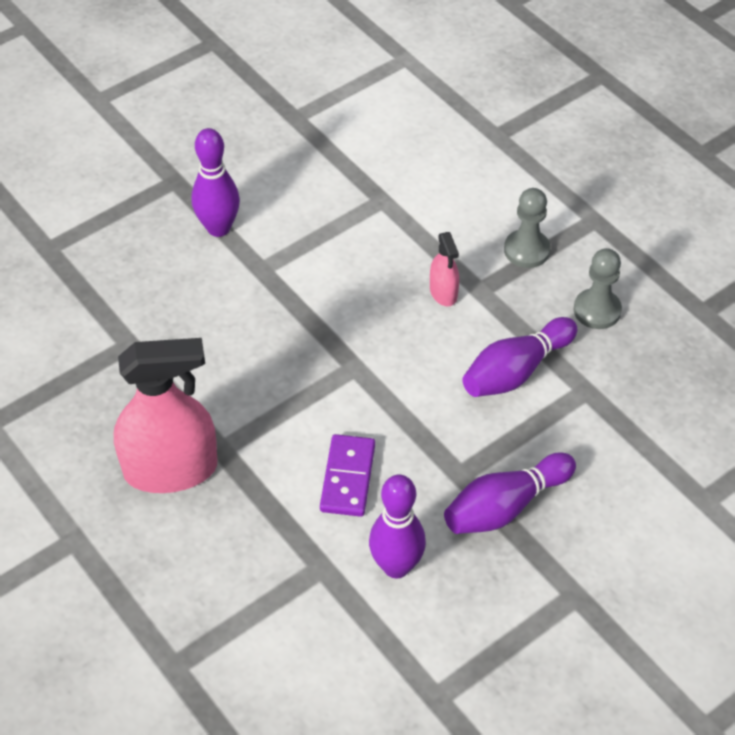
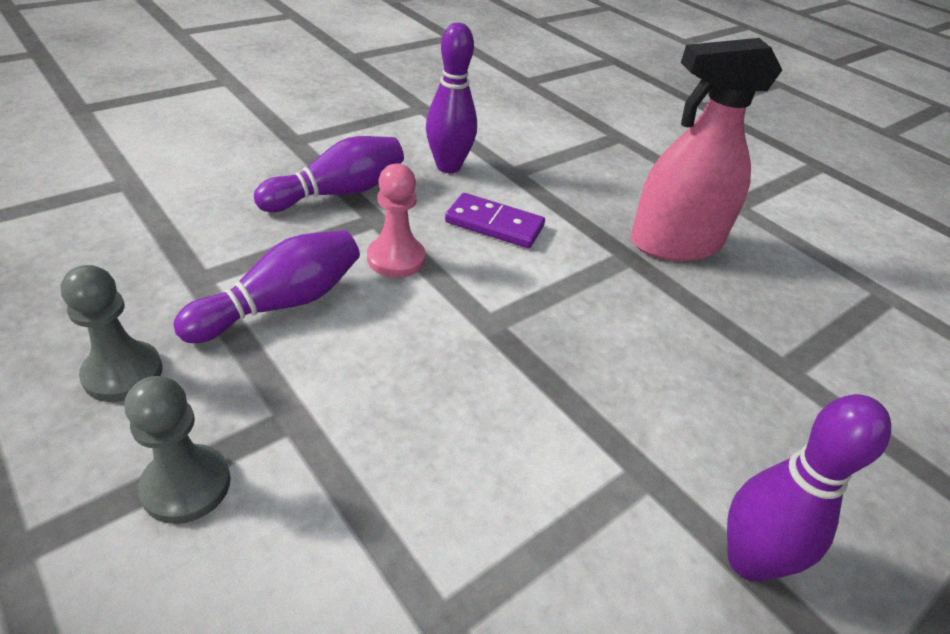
camera: 175 degrees right, 10 degrees down
purple domino [320,434,375,517] -> purple domino turned 75 degrees counterclockwise [445,193,545,248]
pink spray bottle [430,232,459,306] -> none
none -> pink pawn [367,163,426,278]

